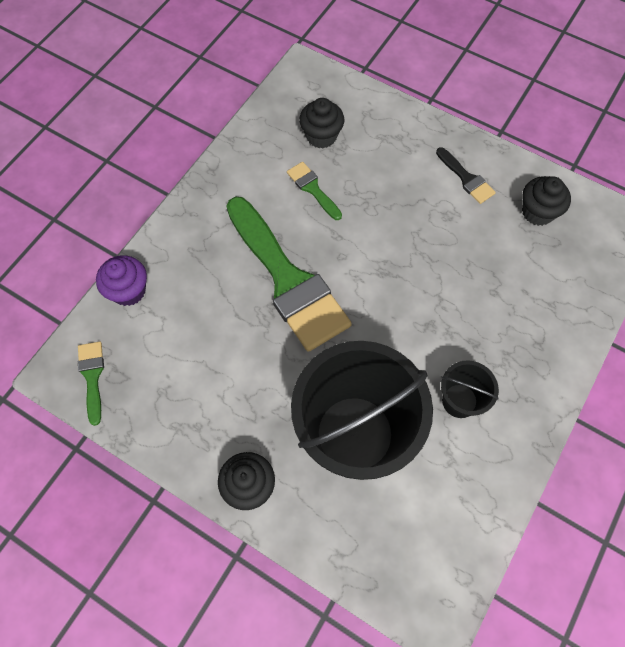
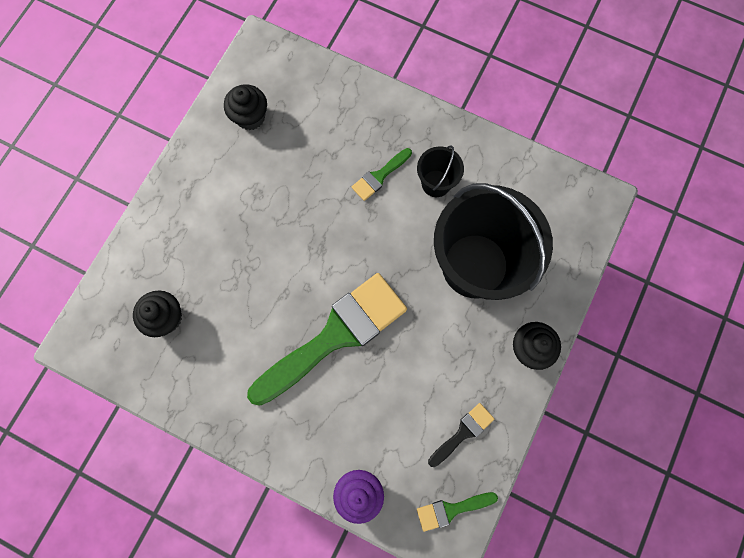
camera: 95 degrees left, 10 degrees up
green brush [287,162,342,220] -> green brush moved to [352,148,412,201]
black brush [436,147,496,204] -> black brush moved to [428,403,494,467]

